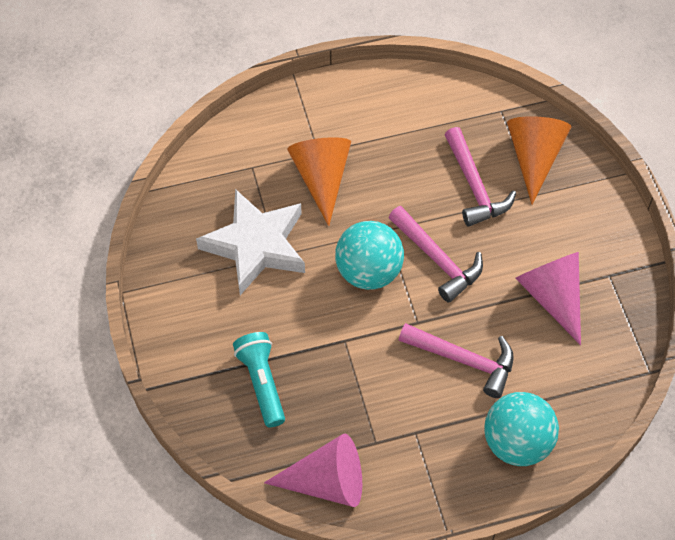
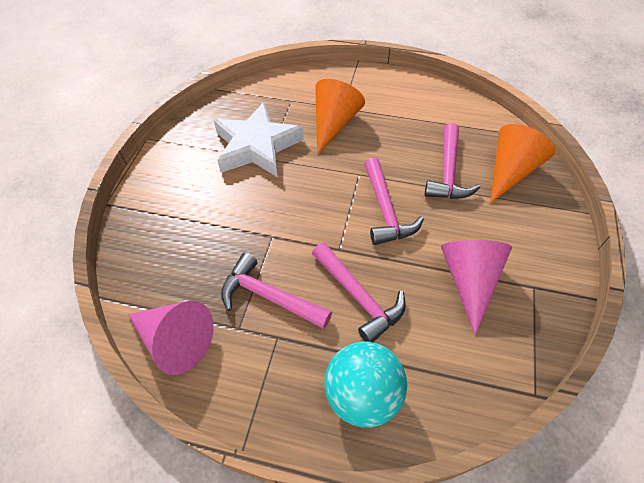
camera: 30 degrees right, 5 degrees down
turquoise flashlight [233,332,285,427] -> none
turquoise ball [335,221,404,290] -> none
none -> pink hammer [221,253,332,329]

